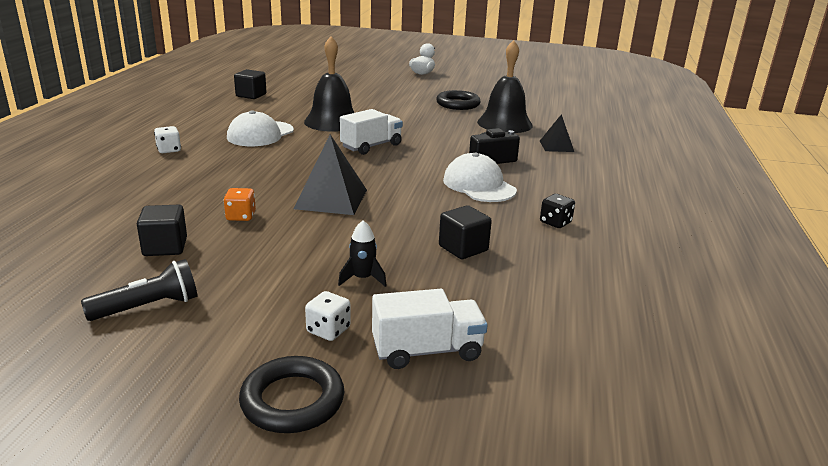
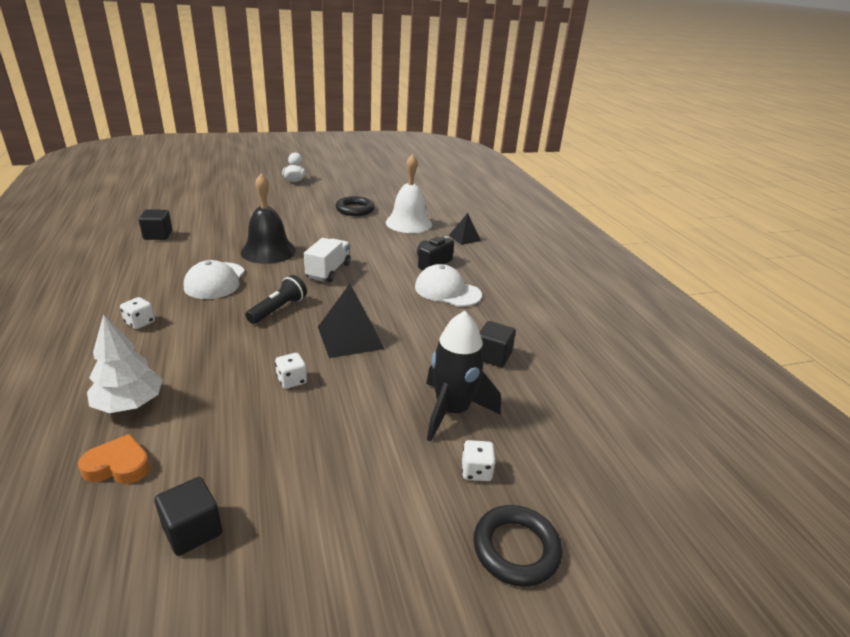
camera: 30 degrees left, 5 degrees up
black flashlight [81,259,198,321] -> black flashlight moved to [245,275,307,324]
black cube [137,205,187,256] -> black cube moved to [155,477,222,556]
orange dice [224,188,256,221] -> white dice [275,353,307,389]
black rocket [338,220,387,287] -> black rocket [426,311,501,442], size x2.10
white truck [372,289,488,369] -> none
black bell [477,40,533,133] -> white bell [386,154,432,233]
black dice [540,194,575,228] -> none
none -> orange heart [78,434,150,484]
none -> white tree [87,314,163,413]

